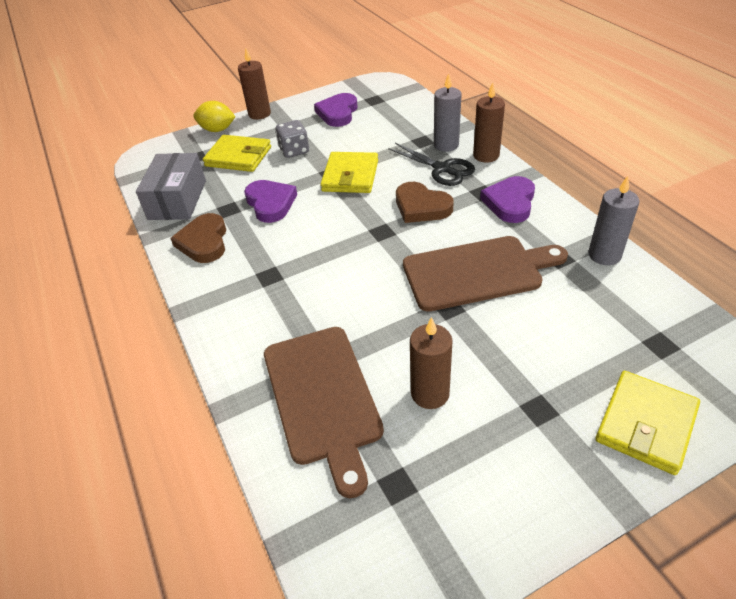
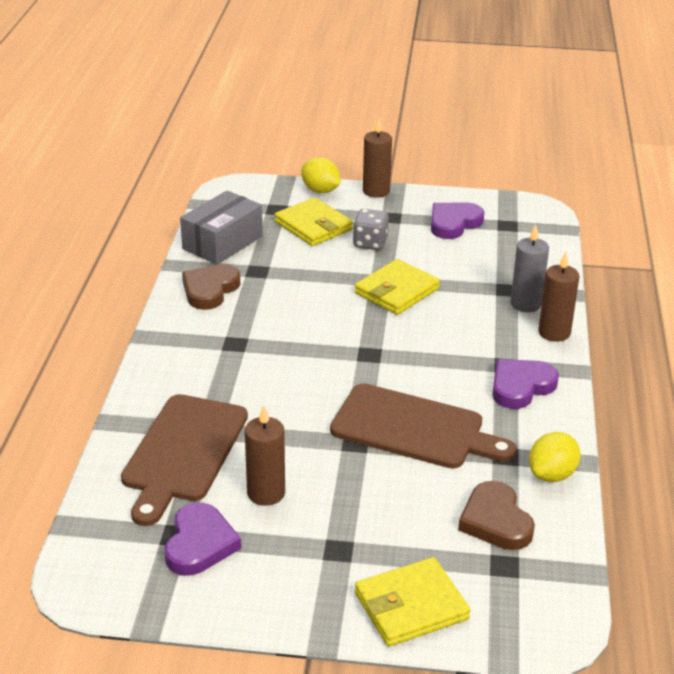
camera: 30 degrees right, 10 degrees down
purple heart [244,180,297,223] -> purple heart moved to [165,502,241,576]
black scissors [388,143,475,186] -> none
brown heart [396,182,454,223] -> brown heart moved to [458,481,535,550]
grey candle [588,176,640,265] -> yellow lemon [529,432,581,482]

